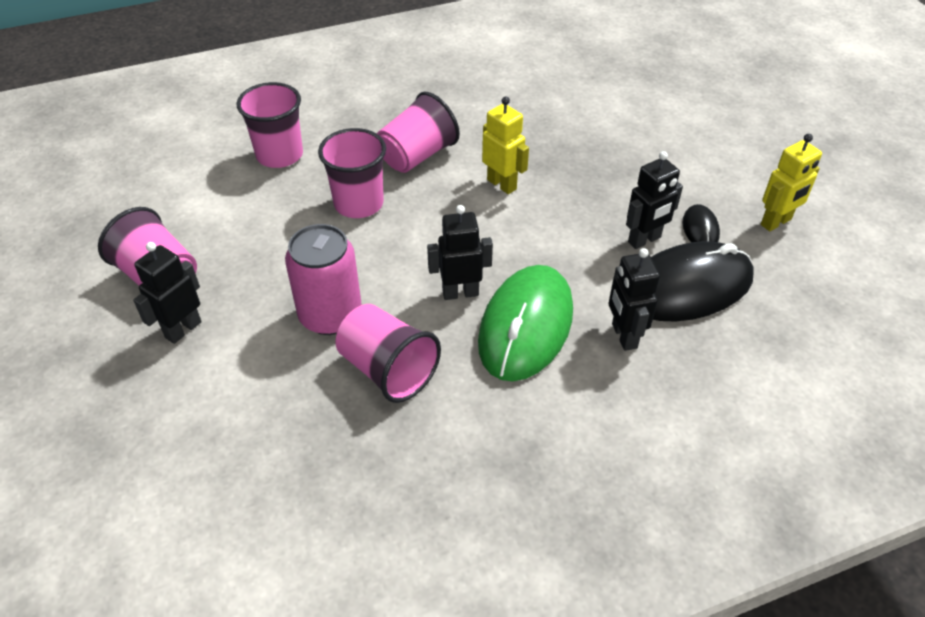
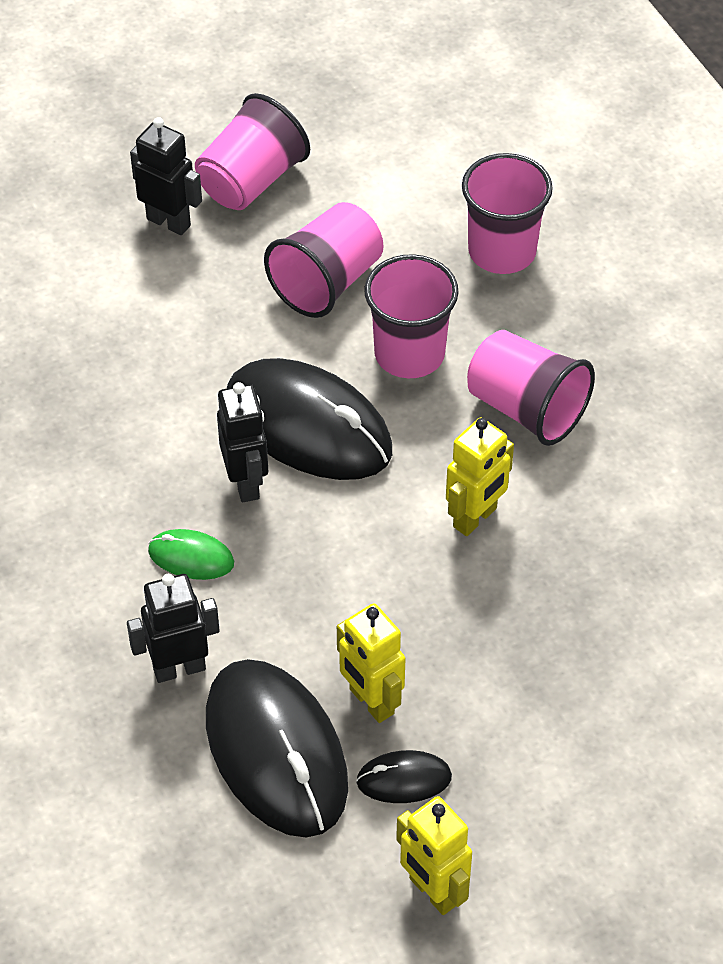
camera: 85 degrees right, 5 degrees up
pink can [285,224,362,335] -> none
pink cup [336,304,441,403] -> pink cup moved to [264,202,384,318]
green mouse [478,265,573,381] -> green mouse [148,529,234,580], size x0.45
black robot [626,151,683,249] -> yellow robot [337,603,405,723]
none -> black mouse [227,358,392,480]

